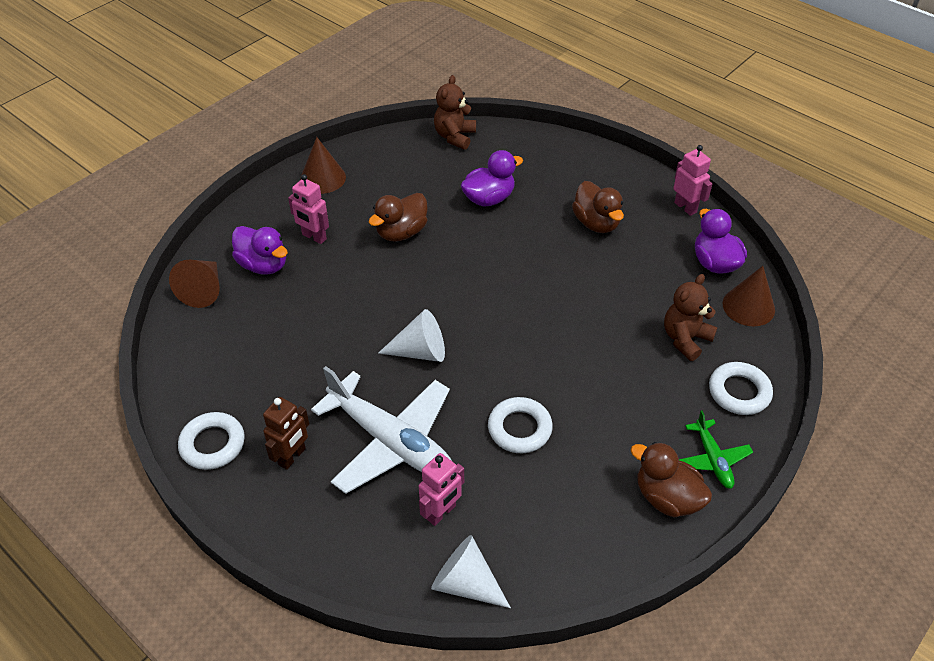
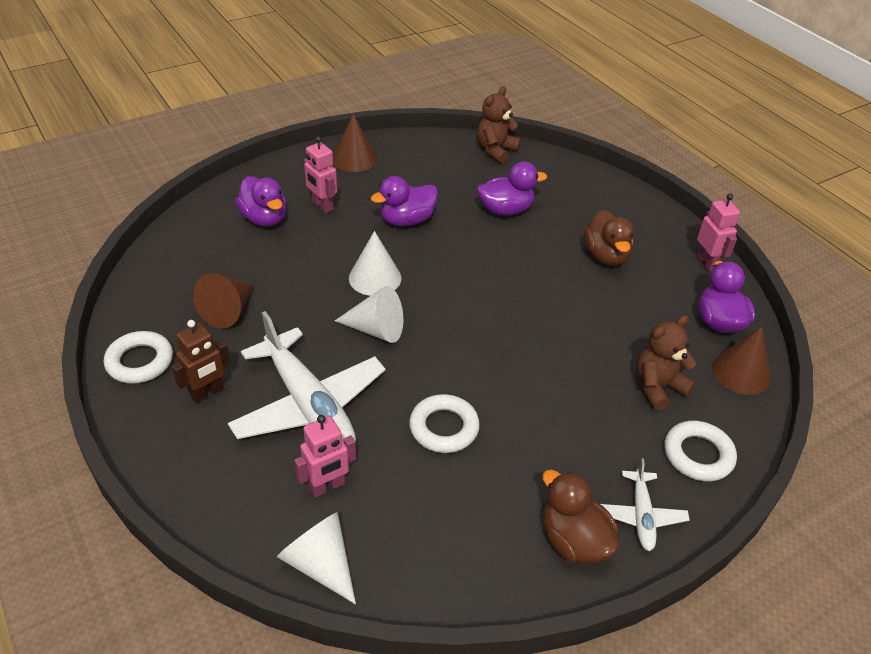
camera: 15 degrees right, 5 degrees down
brown cone [169,260,220,308] -> brown cone moved to [193,273,254,329]
brown duck [369,193,428,242] -> purple duck [371,176,438,226]
green plane [679,410,753,489] -> white plane [601,458,689,551]
none -> white cone [349,231,402,296]

